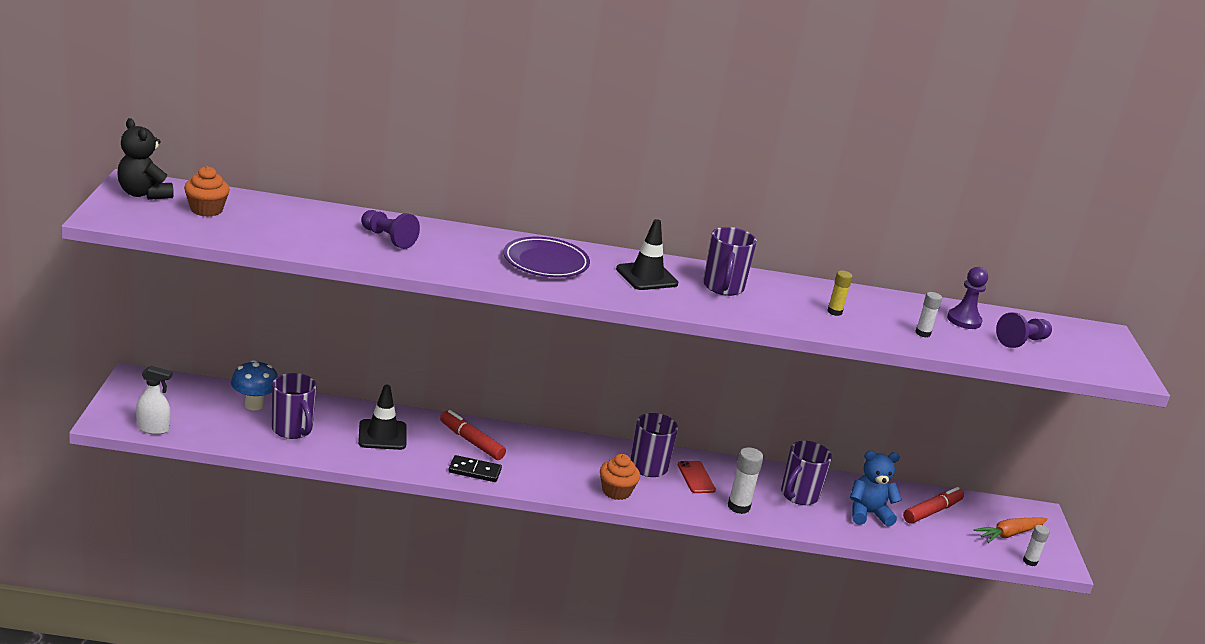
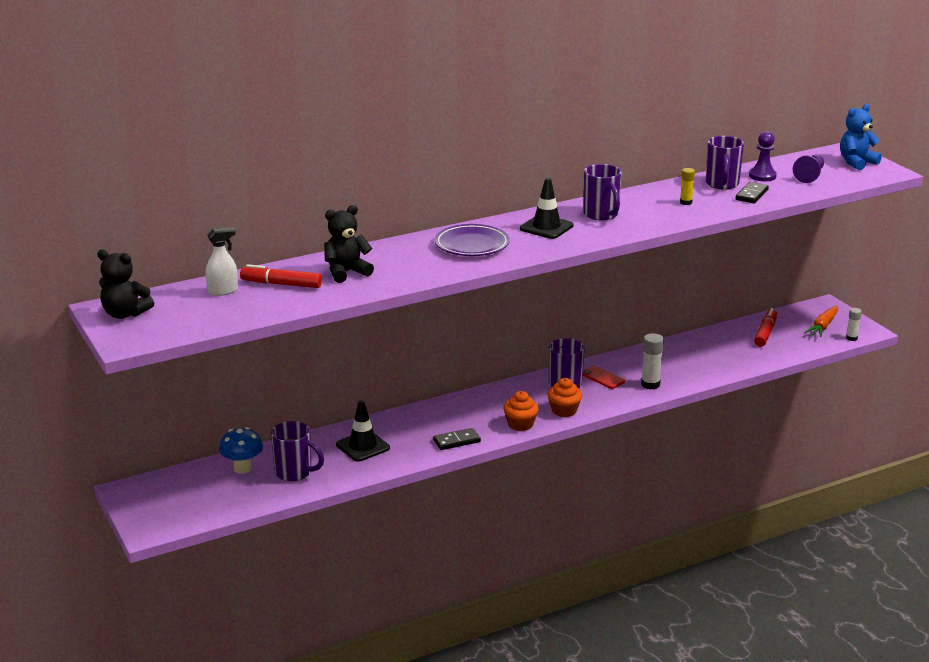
camera: 25 degrees left, 0 degrees up
white spray bottle [136,366,173,435] -> white spray bottle moved to [205,227,238,296]
orange cupcake [184,166,230,217] -> orange cupcake moved to [503,391,539,431]
purple pawn [361,210,420,249] -> black teddy bear [324,205,374,283]
red marker [440,410,506,460] -> red marker moved to [240,264,322,288]
purple mug [781,441,832,505] -> purple mug moved to [706,136,744,189]
blue teddy bear [850,451,902,527] -> blue teddy bear moved to [840,104,882,170]
white glue stick [915,292,942,338] -> black domino [735,182,769,203]

